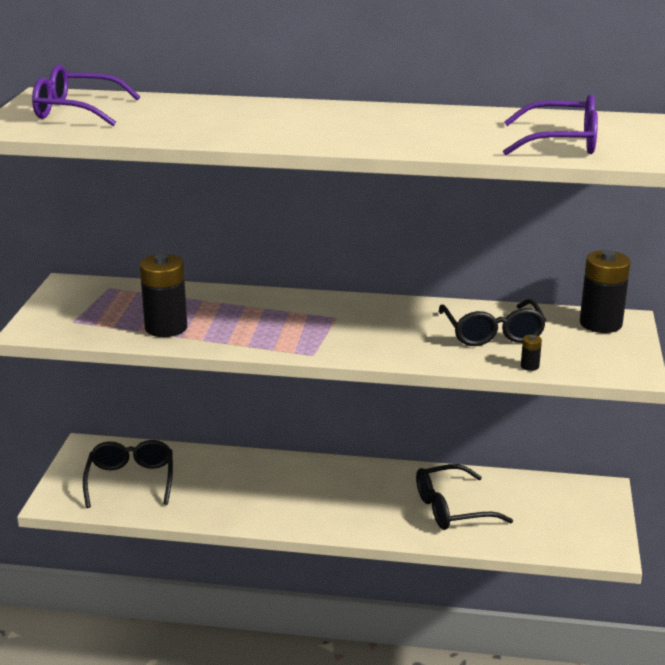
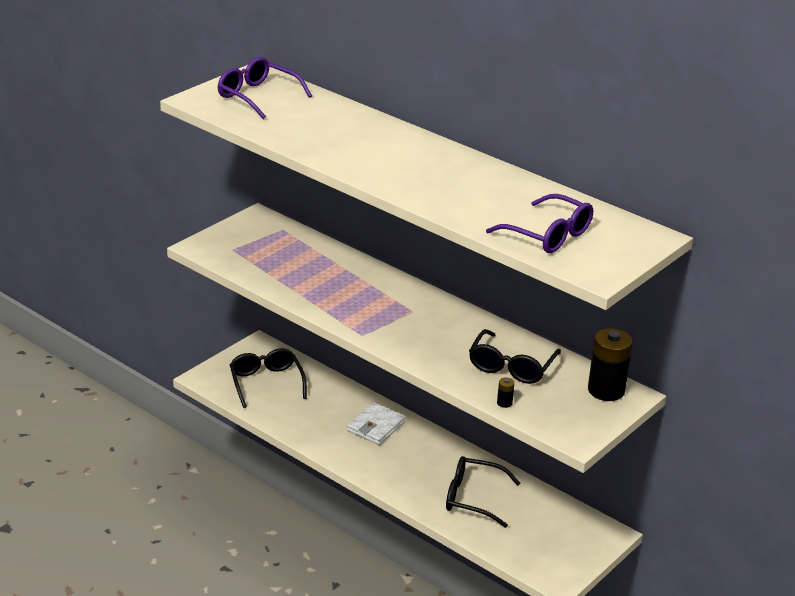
camera: 30 degrees right, 5 degrees up
black glasses [83,440,173,508] -> black glasses turned 45 degrees counterclockwise [230,348,307,408]
black battery [140,254,187,337] -> none
none -> white wallet [347,403,406,445]

